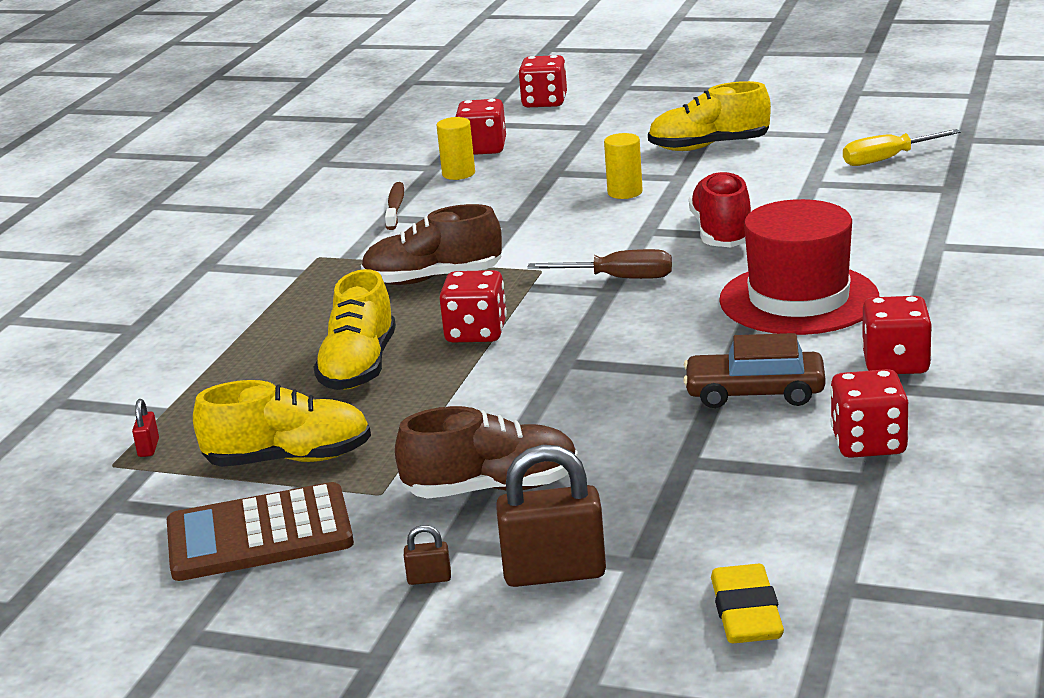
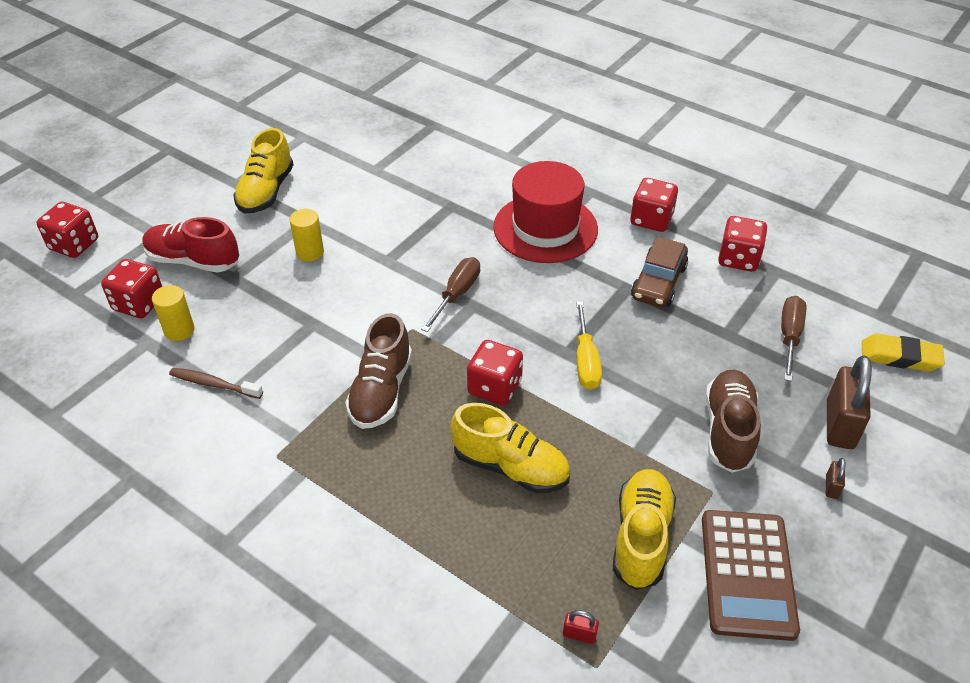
camera: 75 degrees left, 20 degrees up
red shoe [689,171,751,247] -> red shoe moved to [143,217,239,273]
yellow screwdriver [843,129,961,166] -> yellow screwdriver moved to [576,301,602,390]
none -> brown screwdriver [781,296,806,381]

